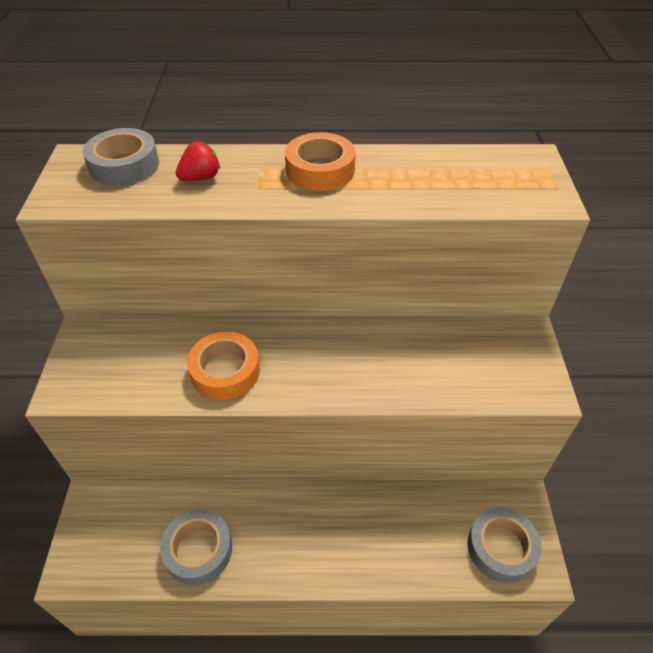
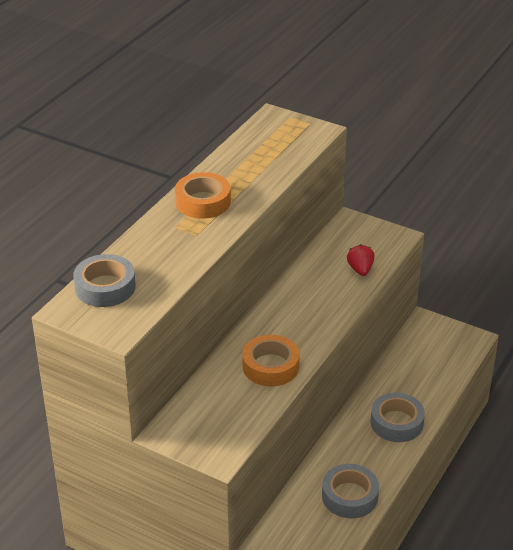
camera: 60 degrees left, 10 degrees down
red strawberry [176,141,220,181] -> red strawberry moved to [347,244,375,276]
grey tape [467,507,541,583] -> grey tape moved to [370,393,425,442]

